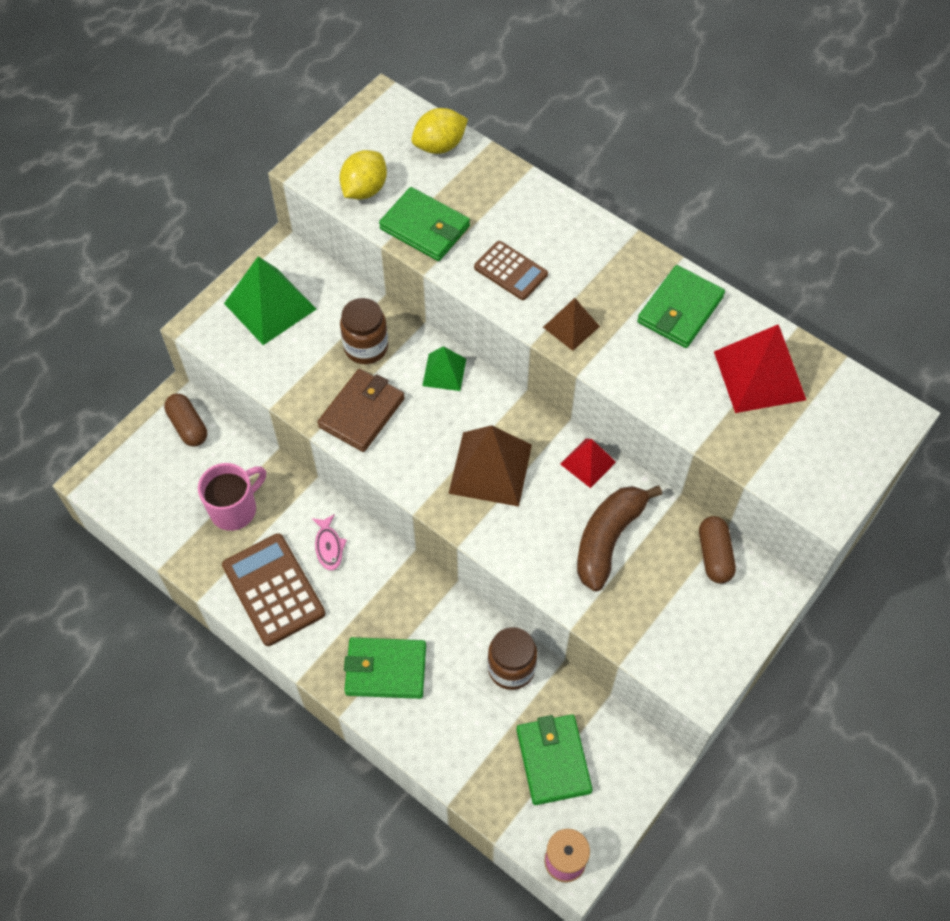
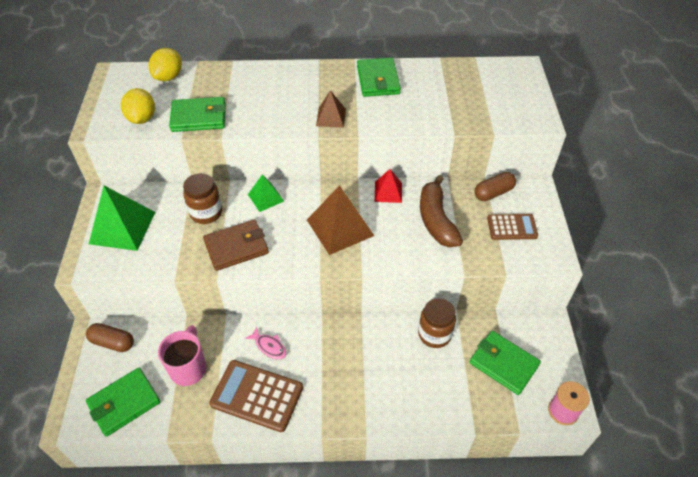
camera: 40 degrees left, 10 degrees down
brown wallet [317,369,405,452] -> brown wallet turned 75 degrees clockwise [203,220,269,271]
green wallet [344,637,426,699] -> green wallet moved to [86,368,160,437]
brown calculator [474,241,548,300] -> brown calculator moved to [487,214,538,240]
brown capsule [699,516,736,584] -> brown capsule turned 75 degrees counterclockwise [475,172,516,201]
red pyramid [714,324,806,413] -> none

